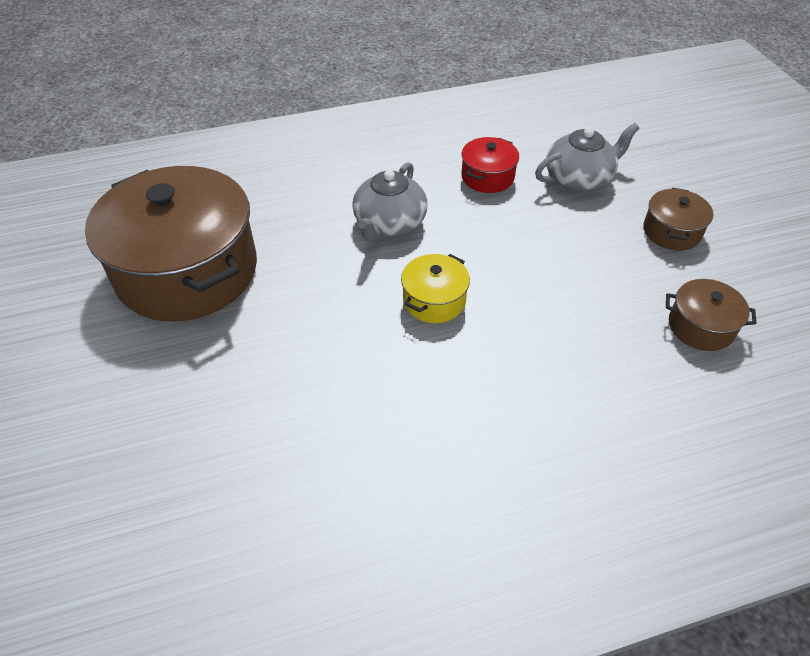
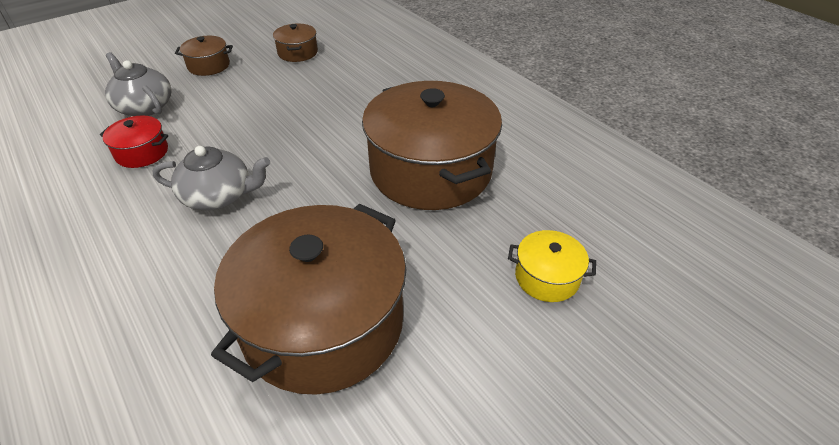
camera: 110 degrees left, 5 degrees down
yellow pot [401,254,470,323] -> yellow pot moved to [508,230,596,302]
none -> brown pot [362,81,502,210]

